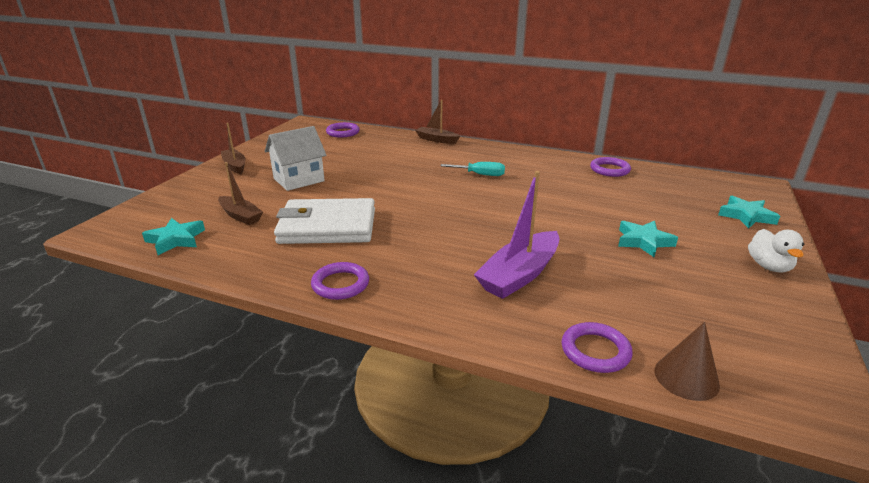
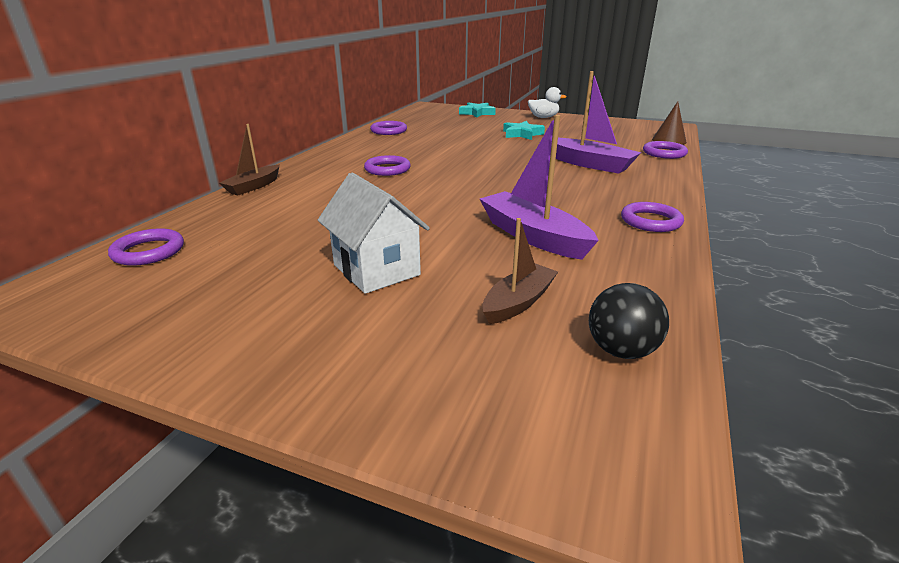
camera: 90 degrees left, 0 degrees up
turquoise star [142,218,205,255] -> black ball [589,283,669,359]
brown boat [221,123,246,174] -> none
white wallet [274,198,375,244] -> purple boat [480,115,599,260]
turquoise screwdriver [441,162,505,176] -> purple ring [364,155,411,176]

